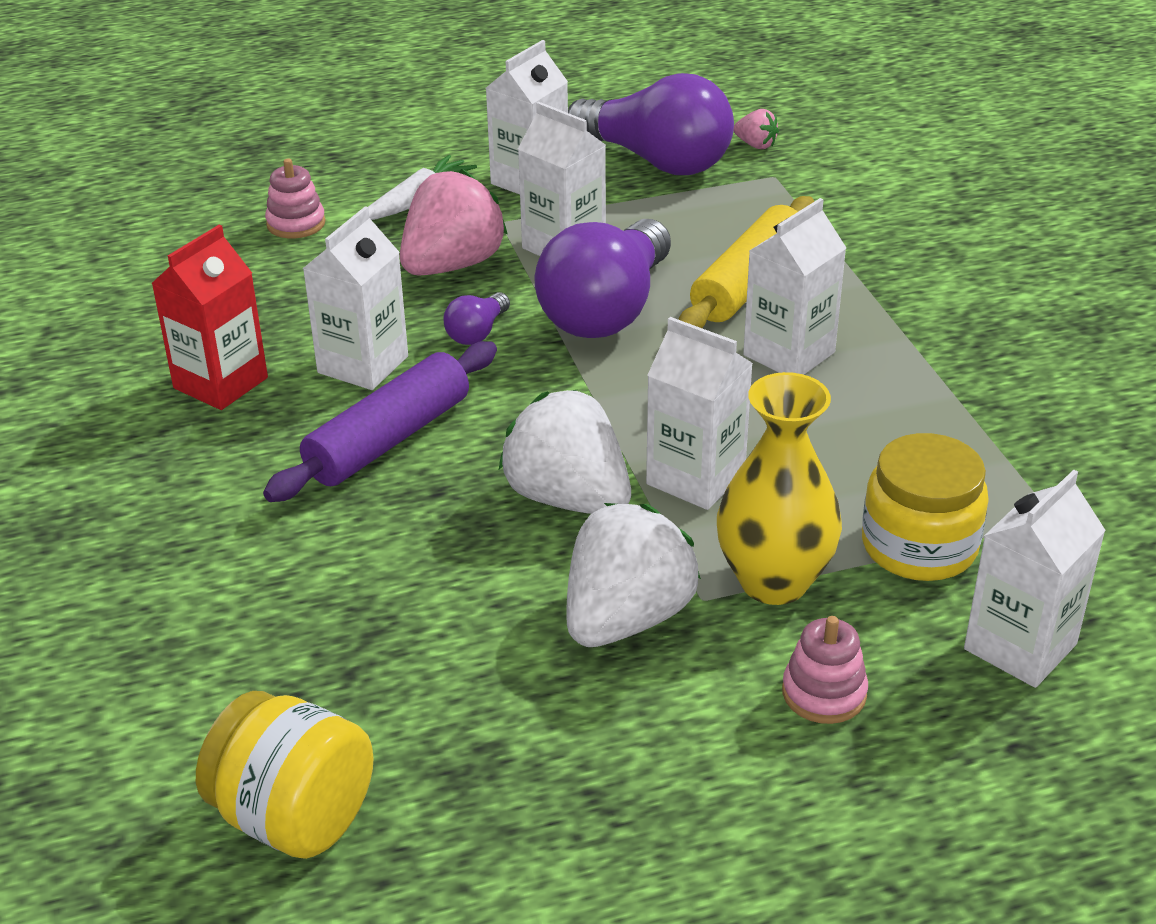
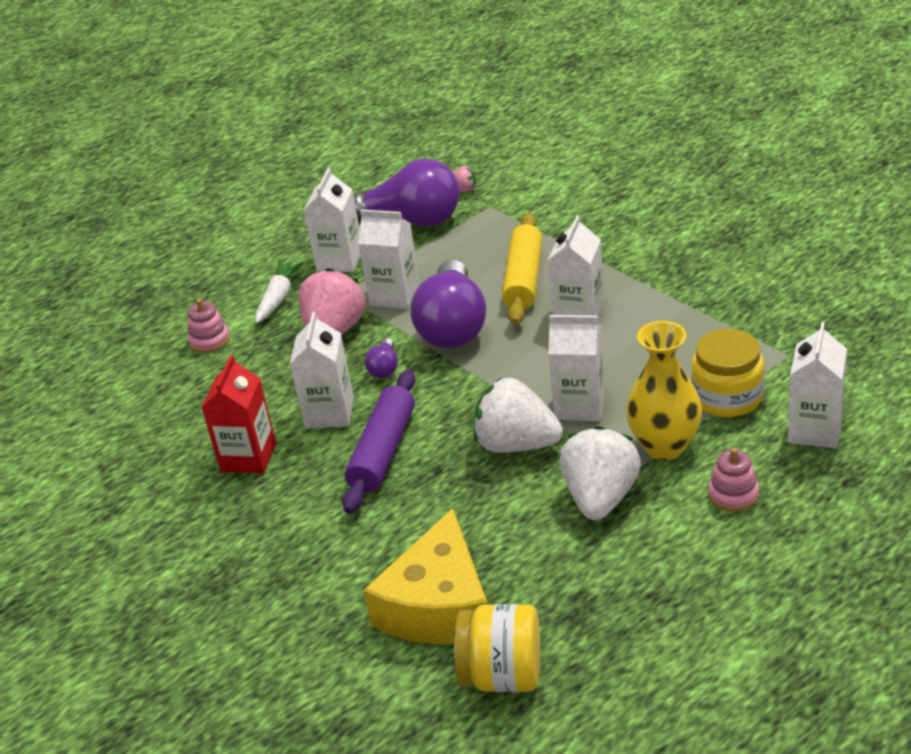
camera: 20 degrees left, 0 degrees up
none -> yellow cheese [363,508,488,645]

